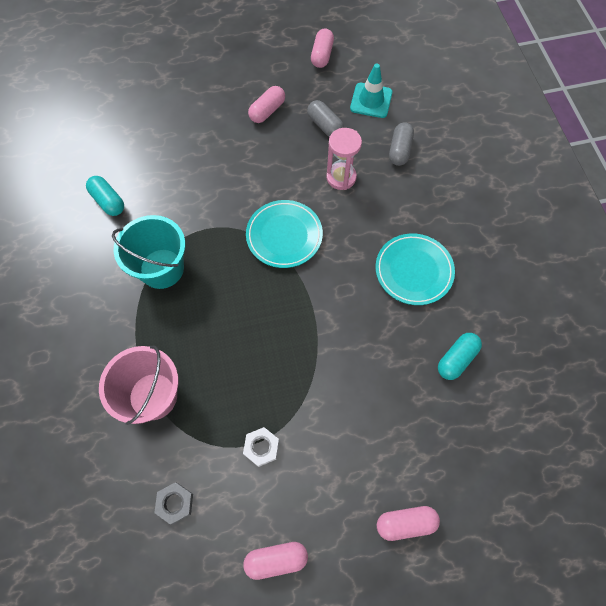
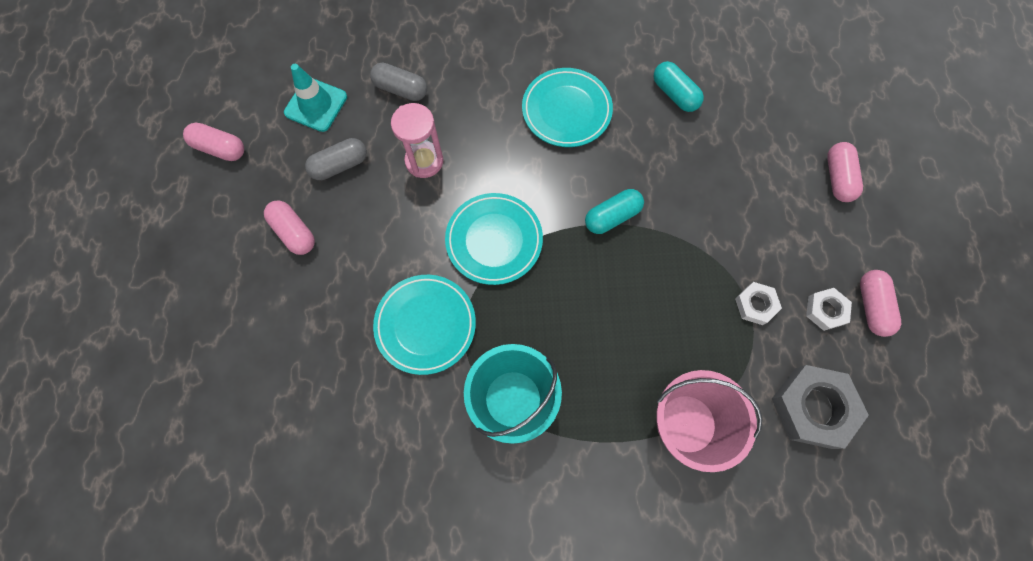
camera: 80 degrees left, 5 degrees up
turquoise capsule [86,176,124,216] -> turquoise capsule moved to [585,189,644,234]
grey nut [154,482,193,525] -> grey nut [772,365,869,449], size x1.86
none -> turquoise plate [373,275,476,375]
none -> white nut [806,288,852,331]

